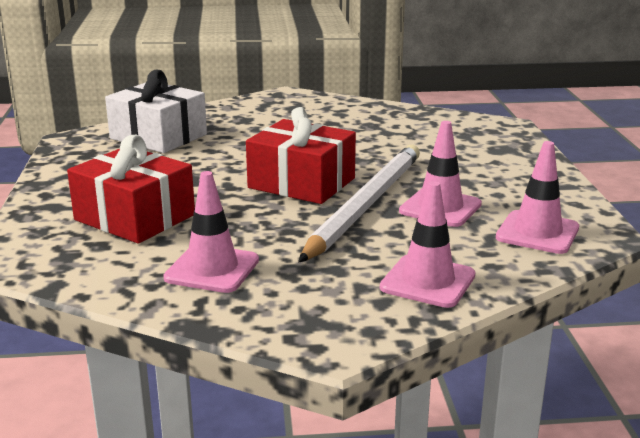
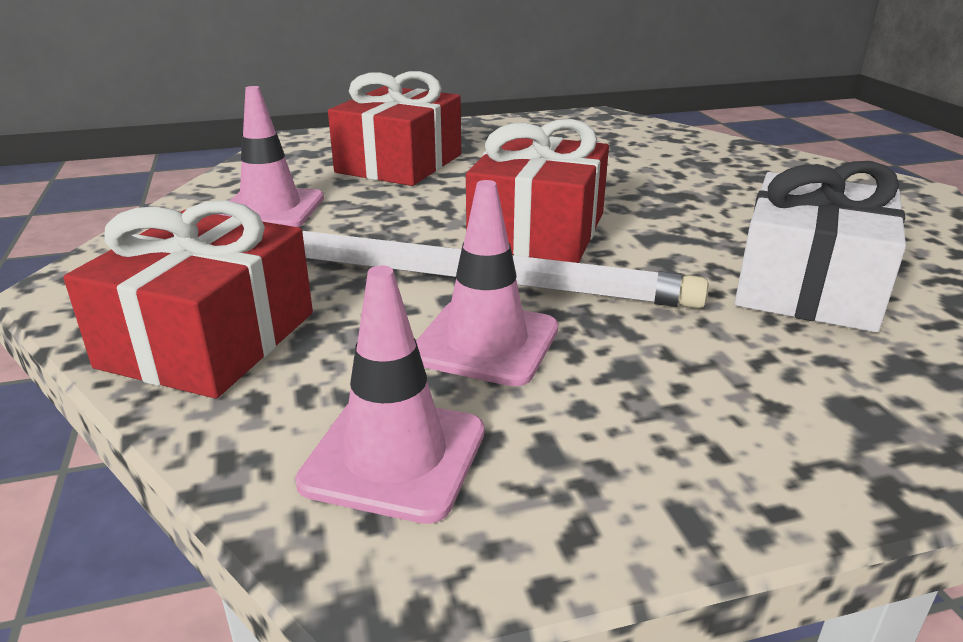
camera: 80 degrees right, 5 degrees up
white gift [105,70,207,153] -> white gift moved to [735,161,906,333]
pink traffic cone [380,181,475,308] -> red gift [63,200,313,399]

